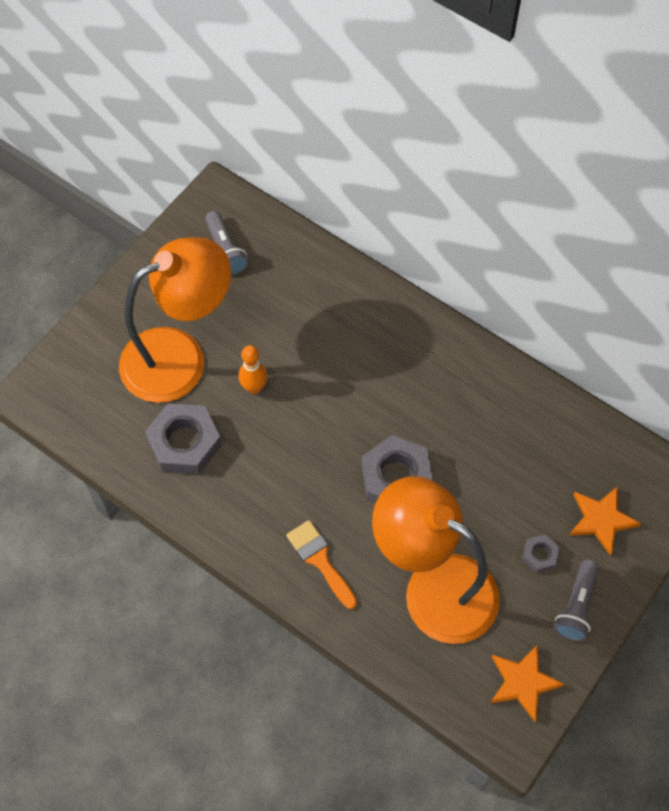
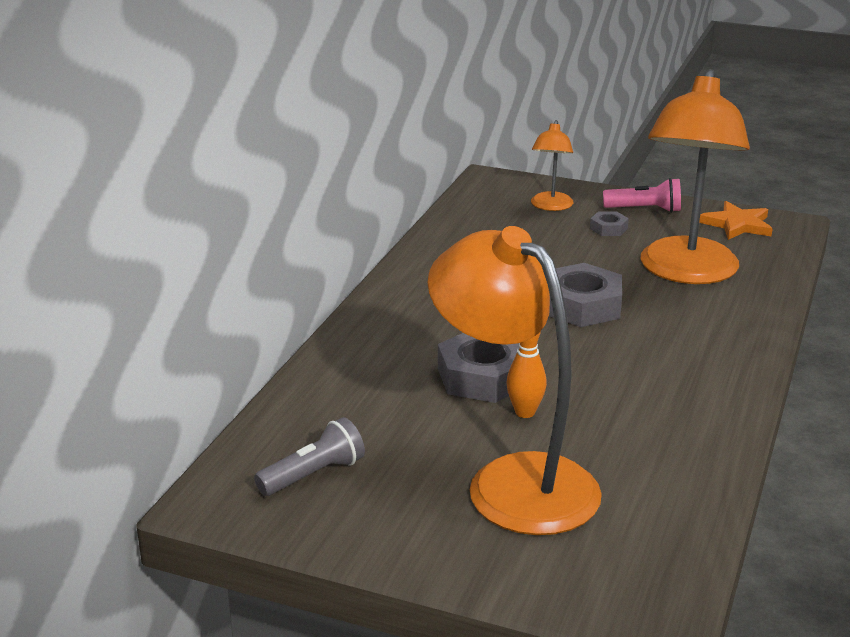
camera: 105 degrees left, 35 degrees down
grey nut [145,403,222,474] -> grey nut moved to [438,333,519,403]
orange brush [286,520,357,609] -> none
grey flashlight [554,560,599,641] -> pink flashlight [603,178,681,213]
orange star [569,486,641,555] -> orange lamp [531,120,573,211]

